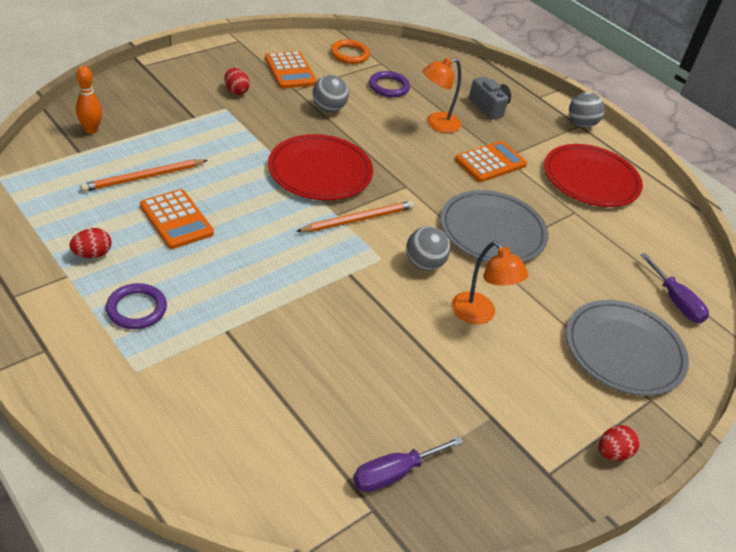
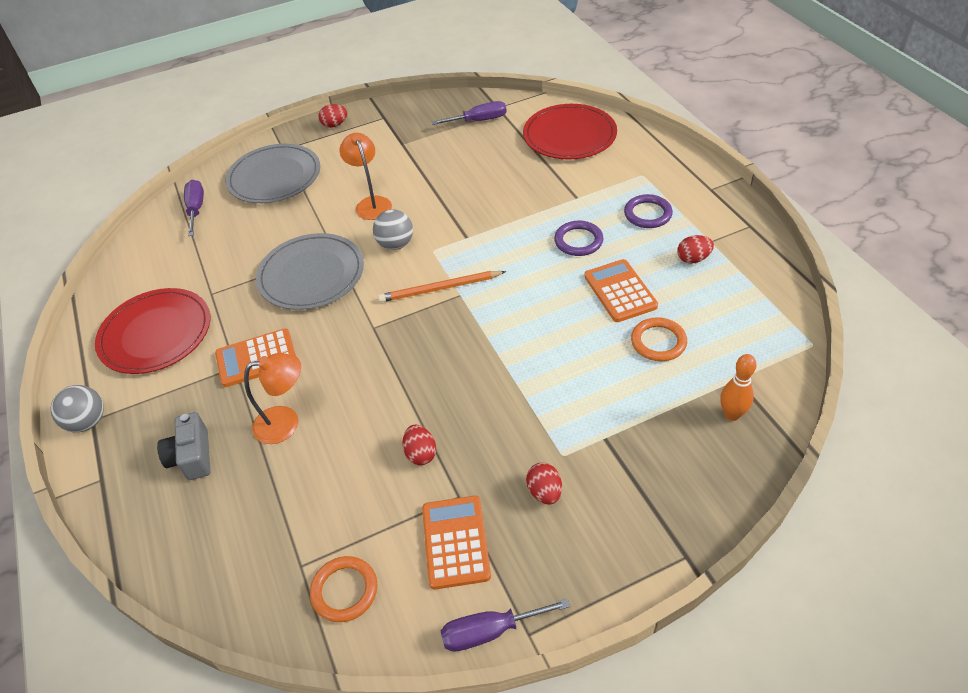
camera: 155 degrees left, 5 degrees up
orange pencil [80,159,208,192] -> orange ring [631,317,687,361]
red plate [268,134,373,200] -> red plate moved to [523,104,617,160]
grey ball [312,75,349,112] -> red egg [402,425,436,465]
purple ring [369,71,410,97] -> purple ring moved to [554,221,603,256]
none -> purple screwdriver [441,599,570,652]

